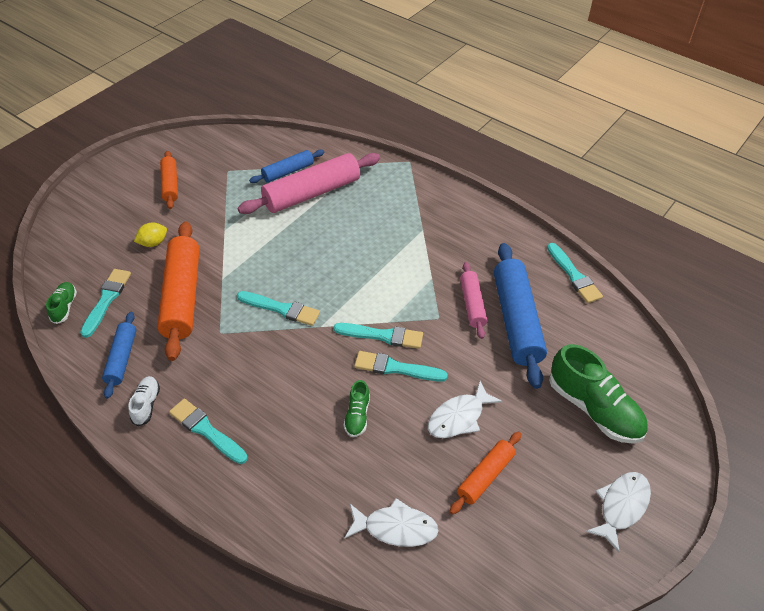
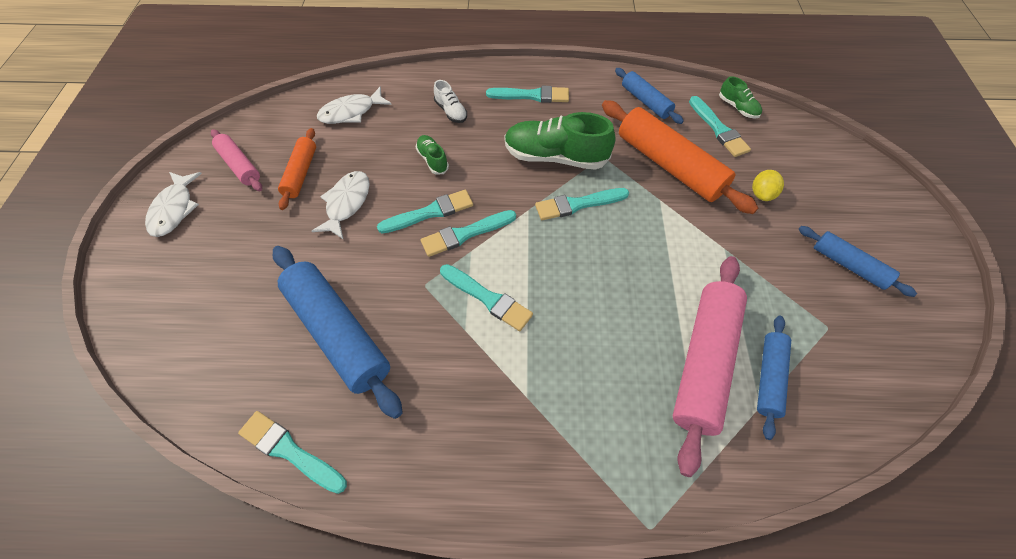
camera: 145 degrees right, 10 degrees up
white shoe [128,376,160,426] -> white shoe moved to [434,80,467,123]
orange rolling pin [160,151,178,209] -> blue rolling pin [798,226,917,297]
pink rolling pin [460,262,487,339] -> pink rolling pin moved to [211,129,262,191]
green shoe [549,344,648,444] -> green shoe moved to [505,112,615,170]
none -> turquoise brush [440,264,533,331]

